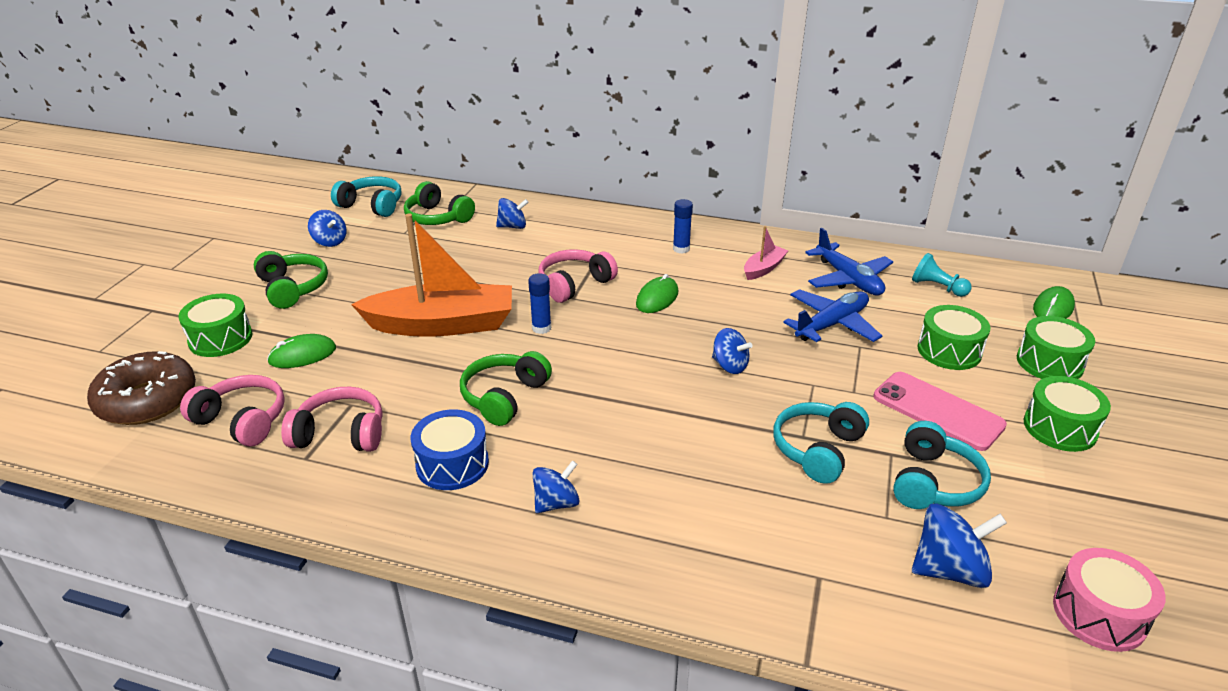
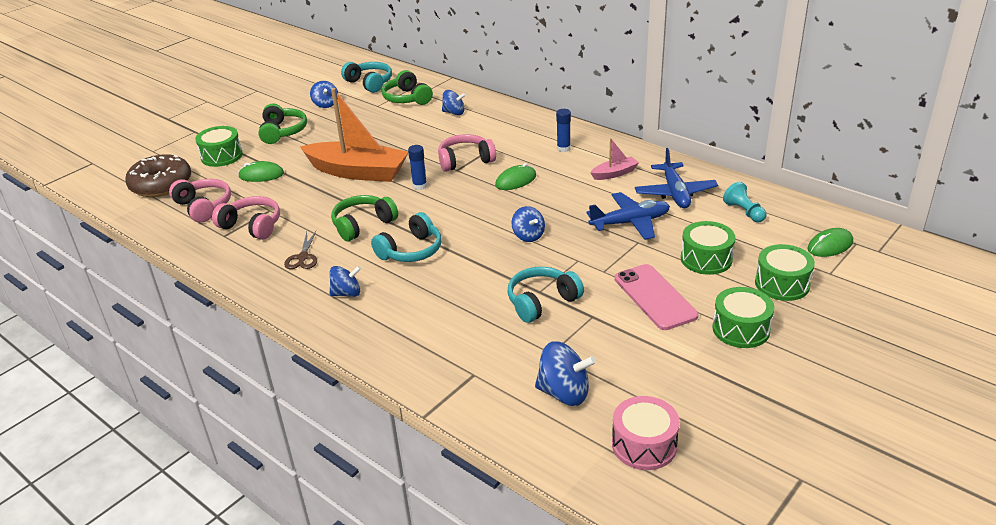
camera: 25 degrees right, 0 degrees up
blue drum [411,410,489,490] -> brown scissors [284,231,317,269]
turquoise headphones [893,421,991,509] -> turquoise headphones moved to [371,212,442,262]

